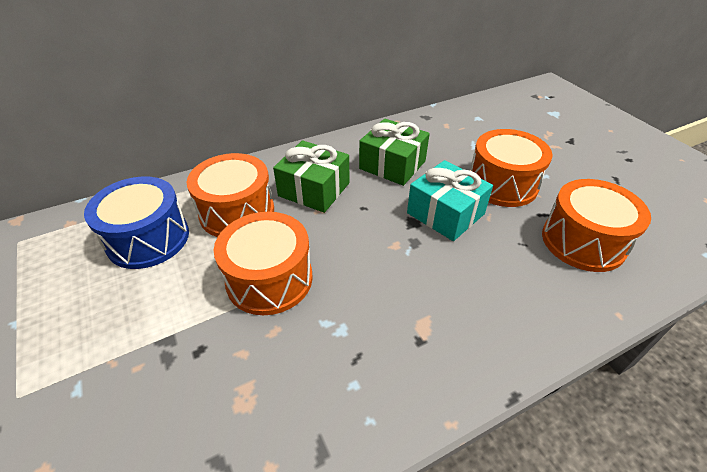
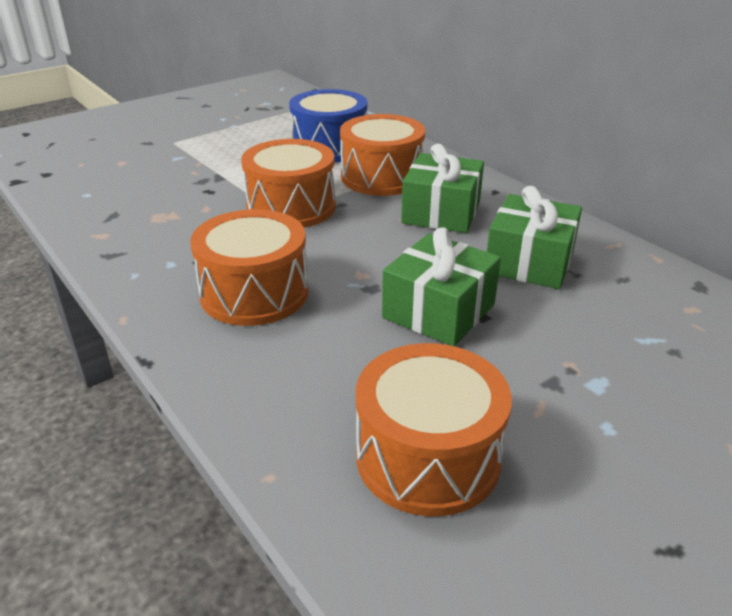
camera: 80 degrees right, 10 degrees down
turquoise gift [407,160,493,241] -> green gift [382,227,501,347]
orange drum [470,129,553,207] -> orange drum moved to [190,209,309,326]

